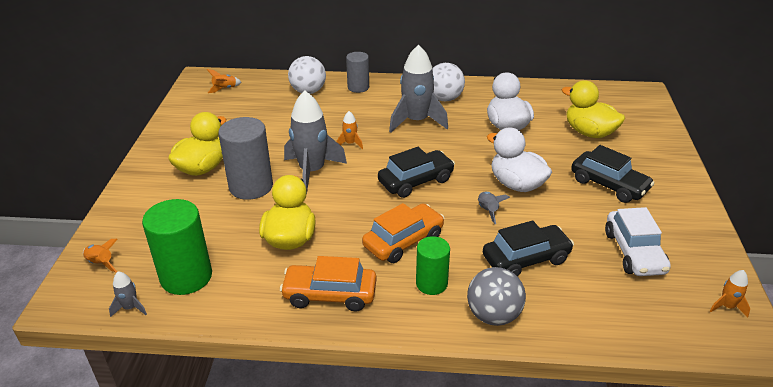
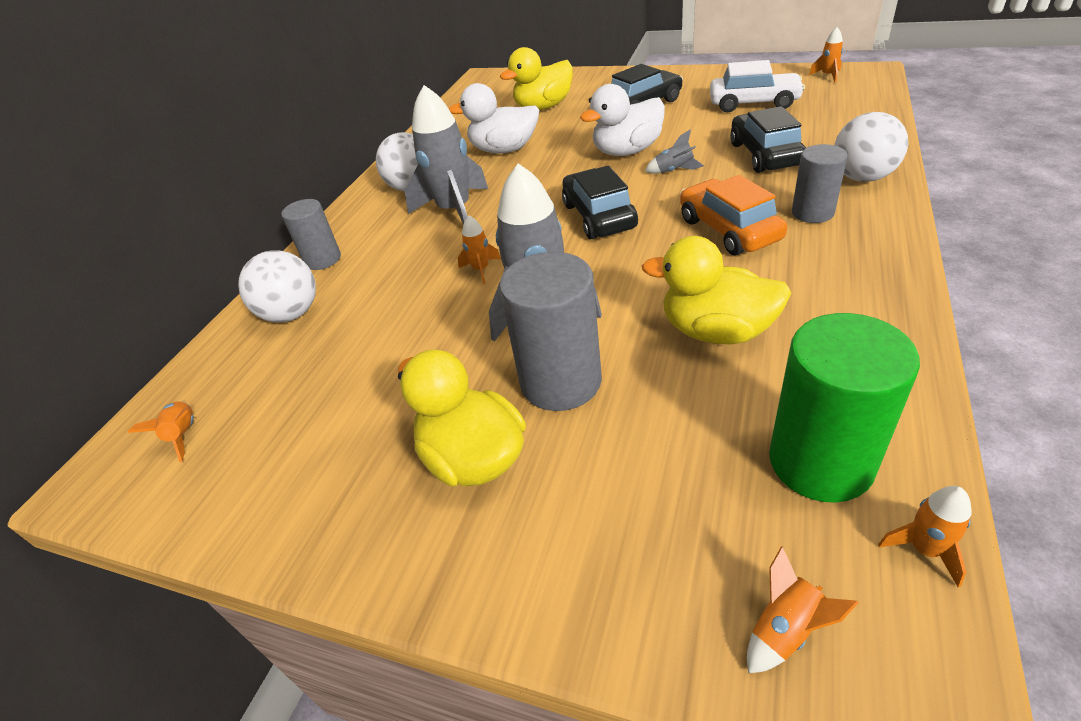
camera: 70 degrees left, 5 degrees up
grey rocket [109,271,147,317] -> orange rocket [878,486,972,587]
orange car [280,256,377,312] -> none
green cylinder [416,236,450,295] -> grey cylinder [792,144,848,223]
grey ball [467,267,526,326] -> white ball [834,112,908,182]

